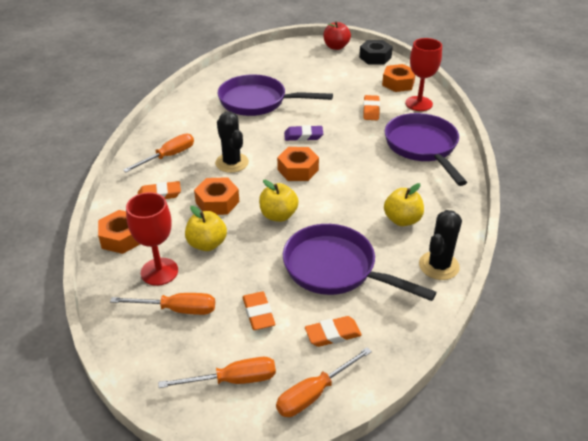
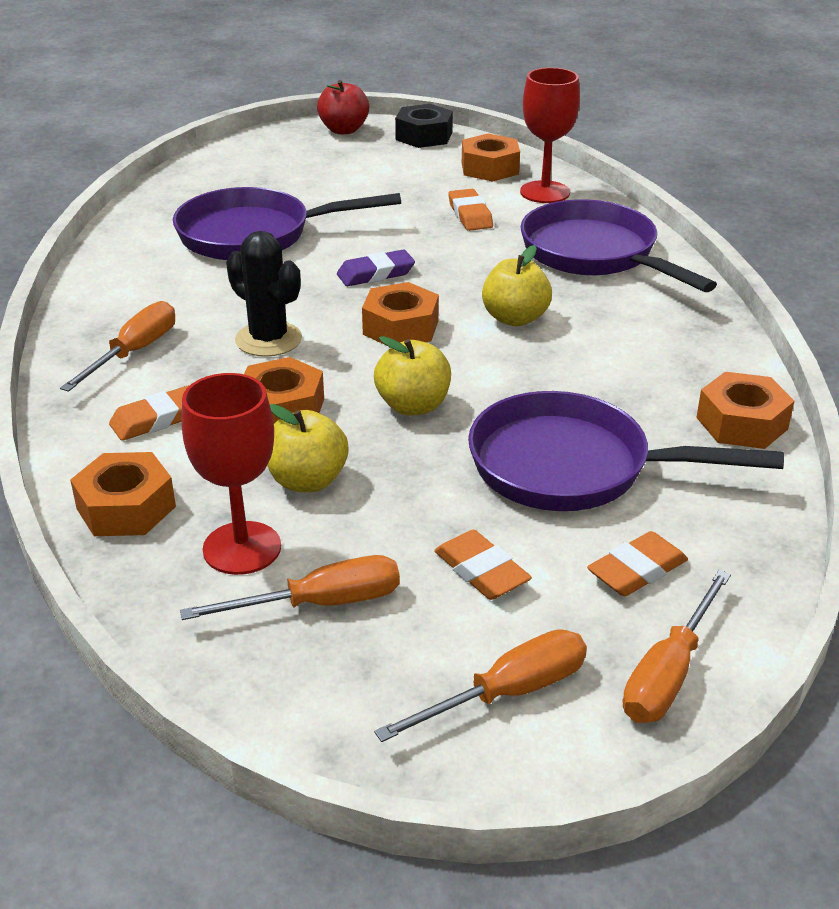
camera: 20 degrees left, 5 degrees down
yellow apple [384,183,424,226] -> yellow apple moved to [482,245,552,326]
black cactus [419,210,462,280] -> orange nut [696,372,794,449]

